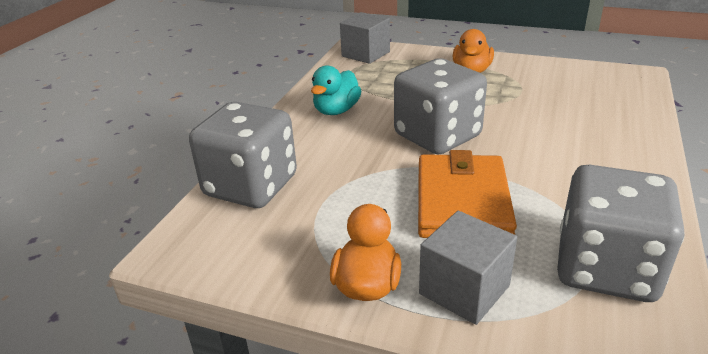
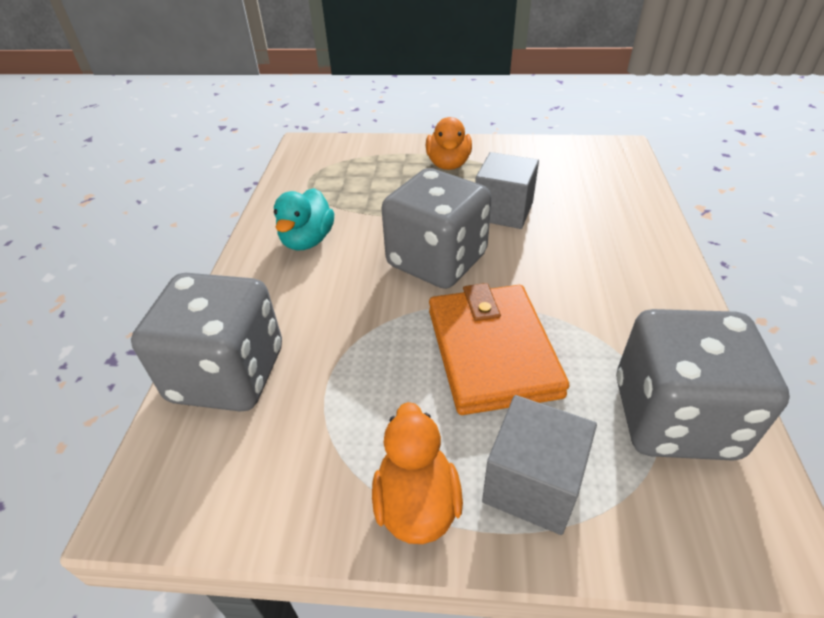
camera: 15 degrees left, 10 degrees up
grey cube [340,12,390,64] -> grey cube moved to [475,152,539,229]

